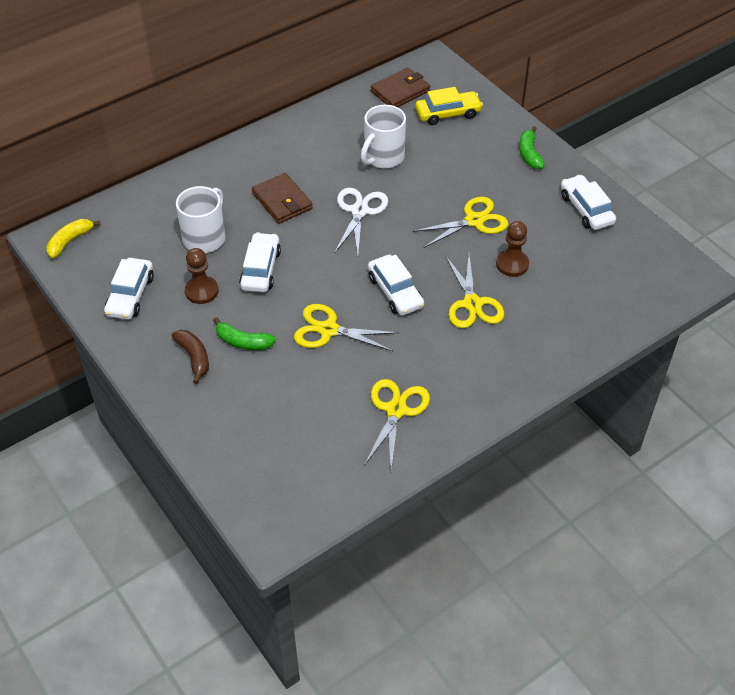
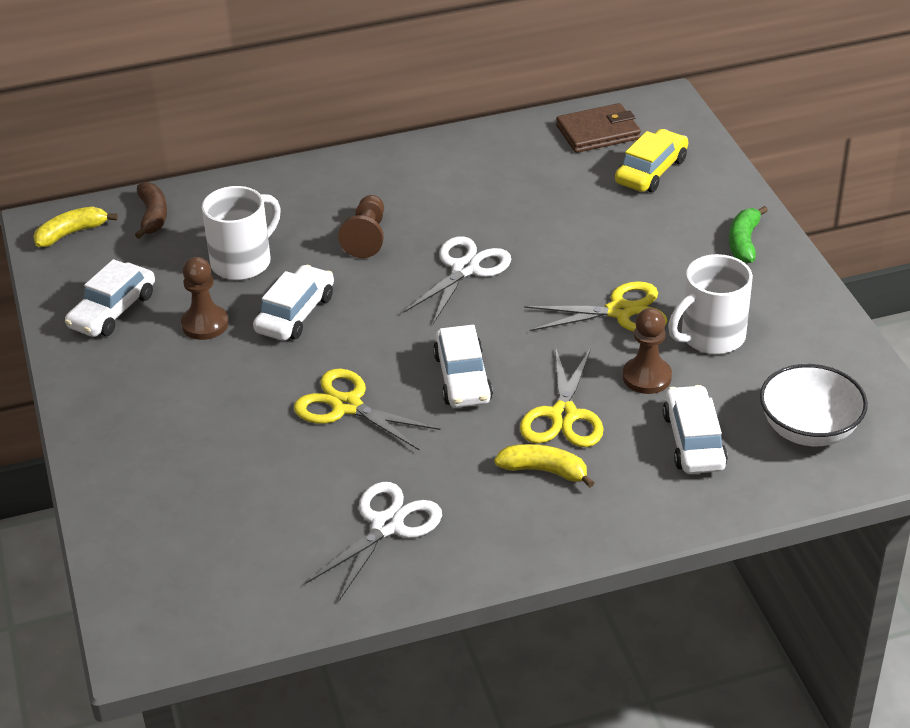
camera: 20 degrees right, 10 degrees down
brown banana [172,330,209,384] -> brown banana moved to [135,182,167,239]
green banana [213,317,276,350] -> none
brown wallet [252,173,313,224] -> brown pawn [338,195,384,258]
white mug [361,105,406,169] -> white mug moved to [668,254,753,354]
yellow scissors [364,379,430,470] -> white scissors [306,482,442,601]
yellow car [415,87,483,125] -> yellow car turned 60 degrees counterclockwise [615,129,688,192]
white car [561,175,616,230] -> white car moved to [663,385,728,474]
none -> yellow banana [494,444,594,488]
none -> white bowl [760,364,868,446]

